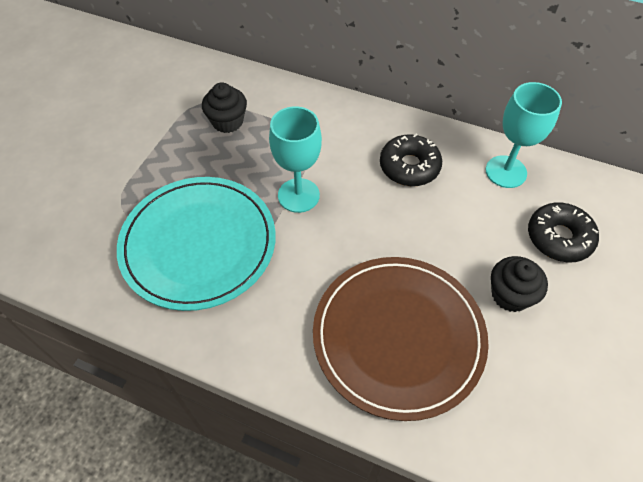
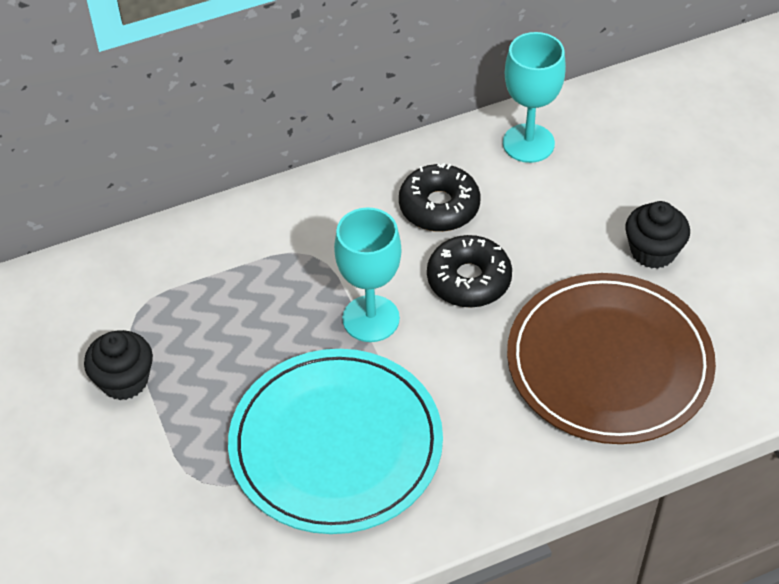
camera: 45 degrees left, 5 degrees down
black cupcake [202,82,247,133] -> black cupcake moved to [84,330,153,400]
black donut [528,202,599,262] -> black donut moved to [427,235,512,308]

